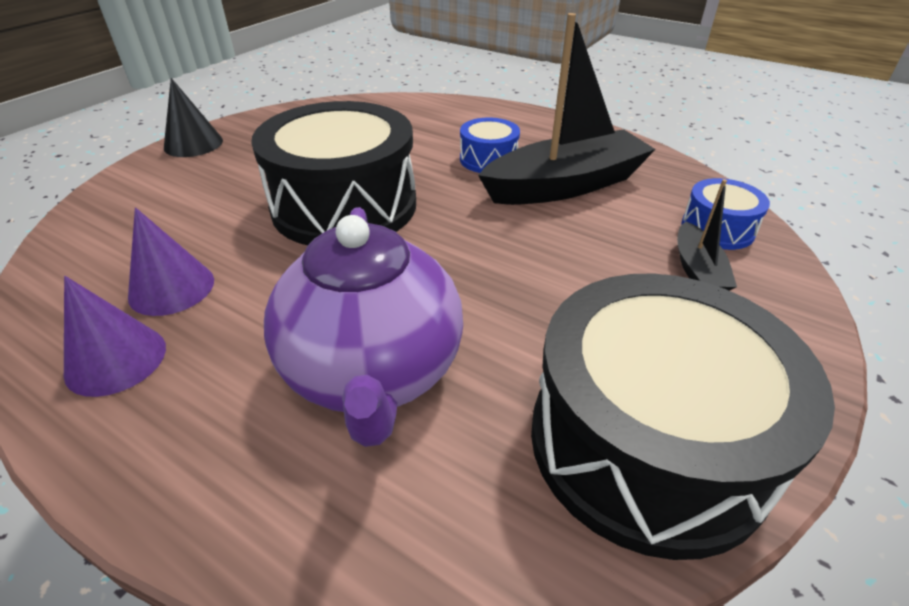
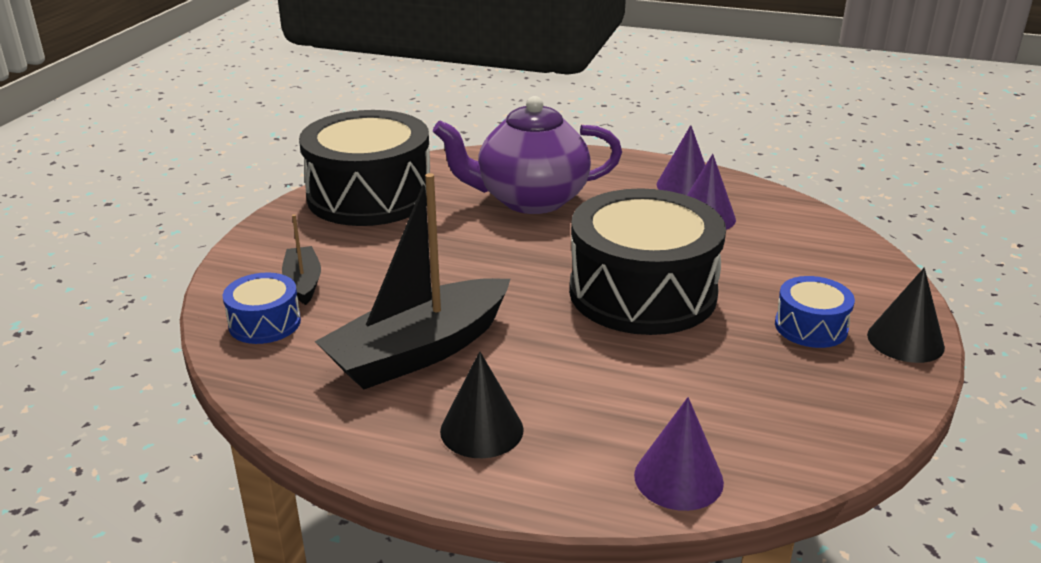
camera: 165 degrees right, 10 degrees down
purple teapot [264,207,463,447] -> purple teapot turned 75 degrees counterclockwise [433,96,622,214]
blue drum [460,117,520,173] -> blue drum moved to [775,276,855,348]
none -> black cone [440,351,524,458]
none -> purple cone [634,397,724,511]

